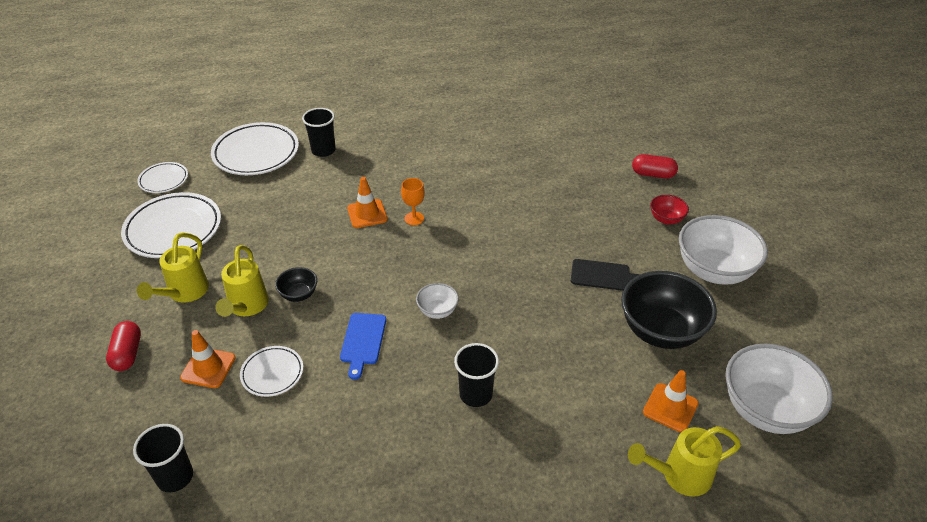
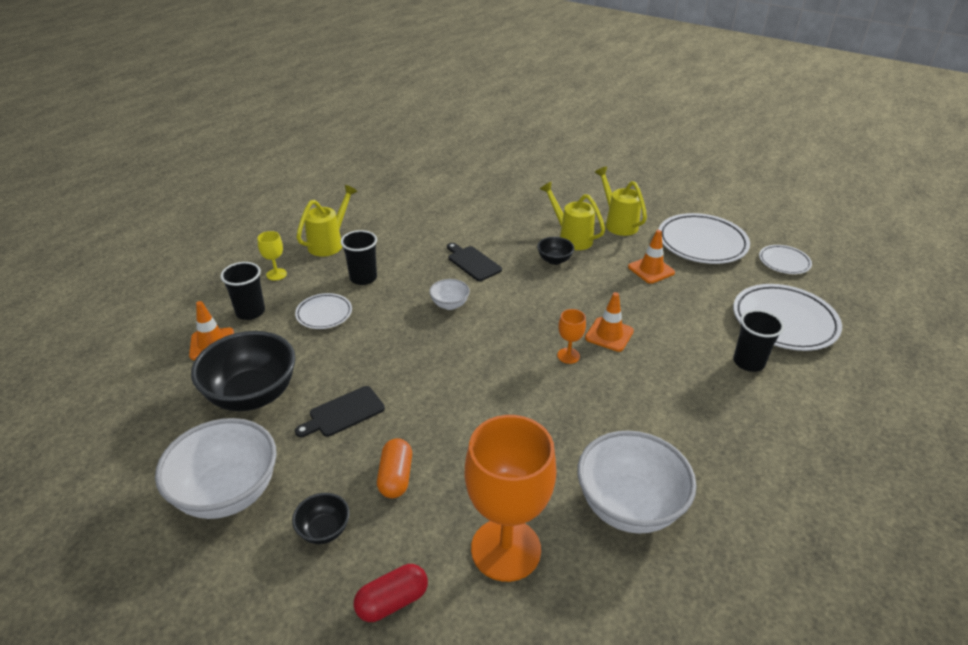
camera: 135 degrees right, 5 degrees down
red capsule [106,321,141,371] -> none
black cup [133,424,193,492] -> black cup moved to [221,262,265,320]
orange traffic cone [180,330,236,388] -> orange traffic cone moved to [628,230,675,284]
white plate [240,346,303,397] -> white plate moved to [295,293,352,329]
blue cutting board [340,313,386,380] -> black cutting board [447,243,502,281]
yellow watering can [628,426,741,497] -> yellow watering can moved to [296,185,358,257]
red bowl [650,195,689,224] -> black bowl [292,493,350,544]
white bowl [725,344,833,434] -> white bowl moved to [577,430,697,534]
none -> yellow goblet [257,231,287,281]
none -> orange capsule [377,438,412,498]
none -> orange goblet [465,415,557,582]

